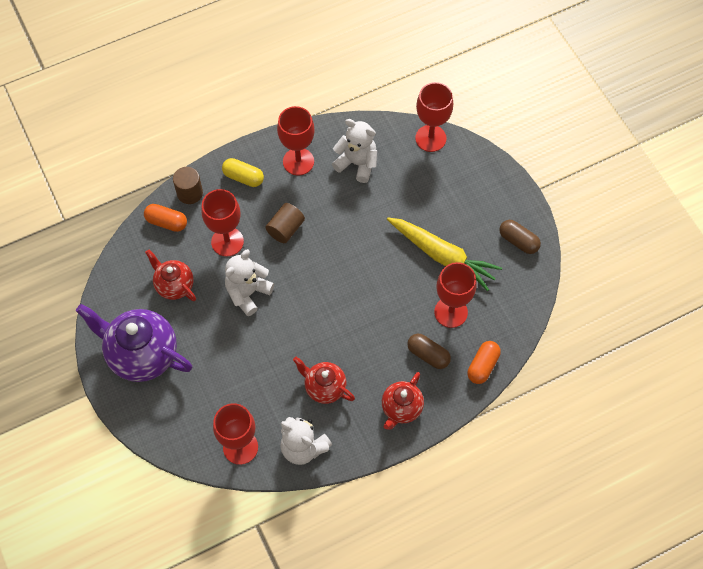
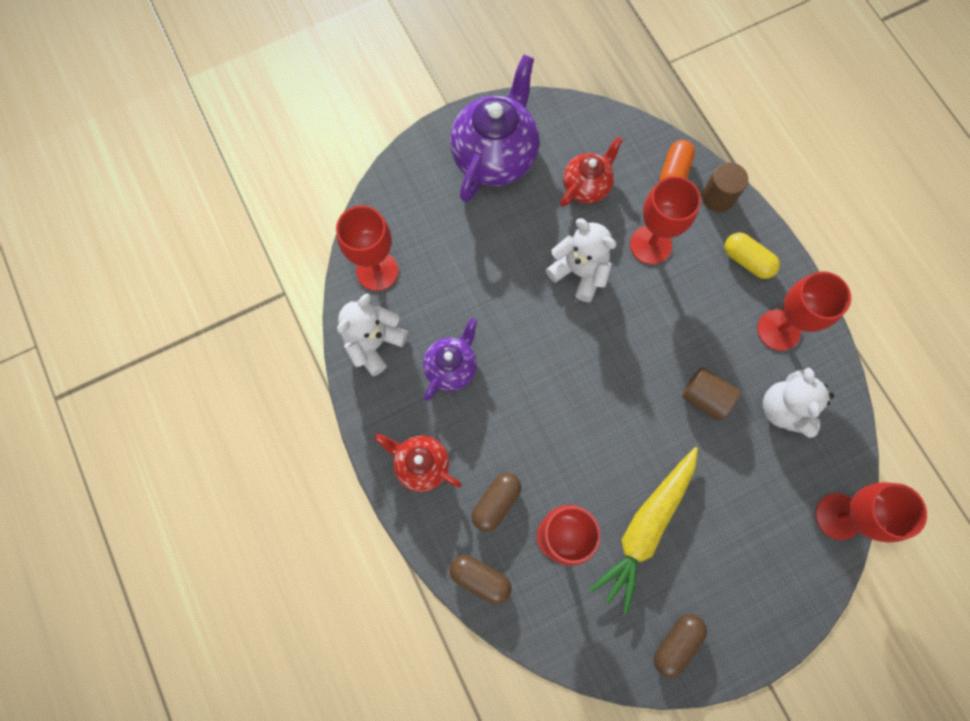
camera: 90 degrees right, 10 degrees up
yellow capsule [222,158,264,187] -> yellow capsule turned 75 degrees counterclockwise [724,232,780,279]
brown cylinder [265,203,305,243] -> brown cylinder moved to [682,367,740,421]
red teapot [293,357,355,404] -> purple teapot [423,318,477,401]
white teddy bear [332,119,377,183] -> white teddy bear turned 150 degrees clockwise [763,368,834,438]
orange capsule [468,341,501,384] -> brown capsule [450,555,511,604]

